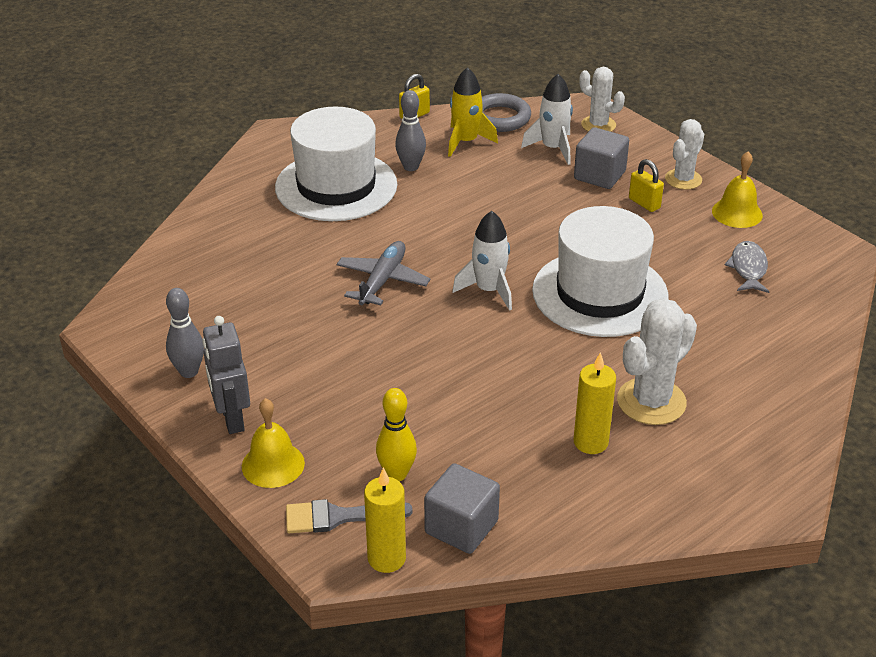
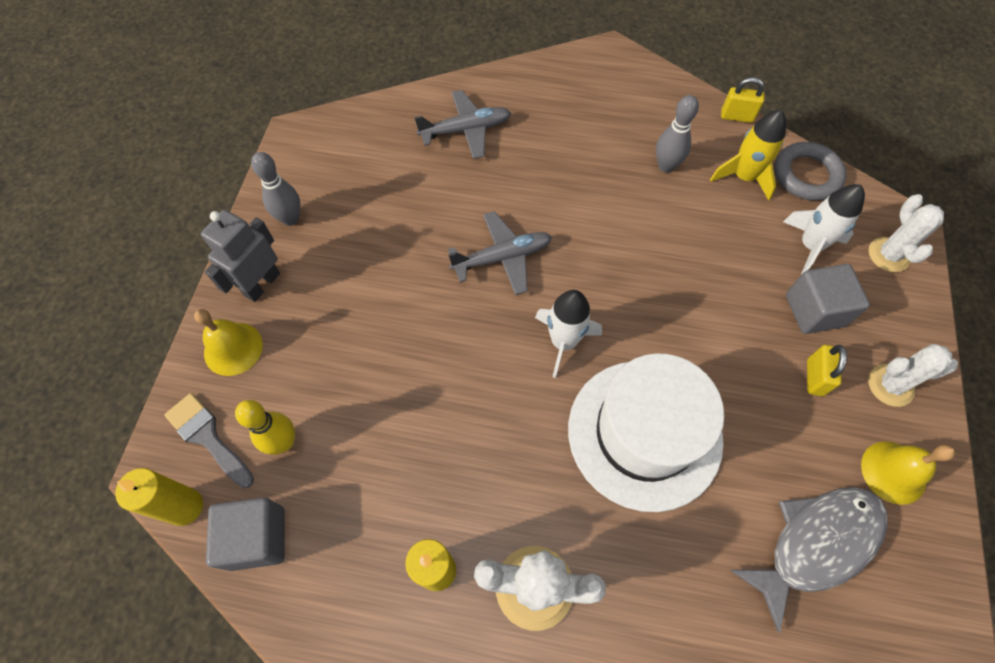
camera: 50 degrees right, 25 degrees up
white hat [275,107,397,221] -> none
grey fish [725,241,770,293] -> grey fish [730,487,888,633], size x1.71
none -> grey plane [414,90,511,159]

